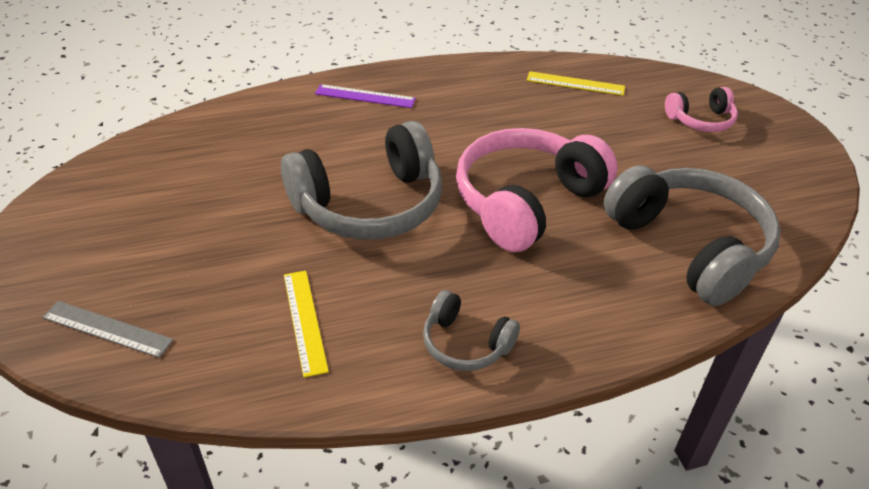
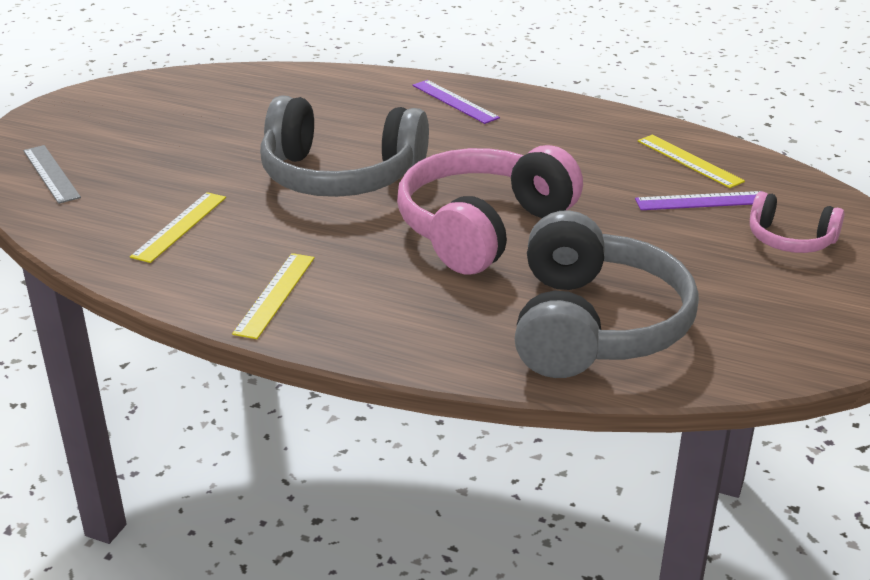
camera: 40 degrees right, 10 degrees down
grey headphones [423,290,520,371] -> yellow ruler [232,253,315,339]
pink headphones [456,128,618,252] -> pink headphones turned 45 degrees counterclockwise [397,145,583,274]
none -> purple ruler [635,191,763,210]

